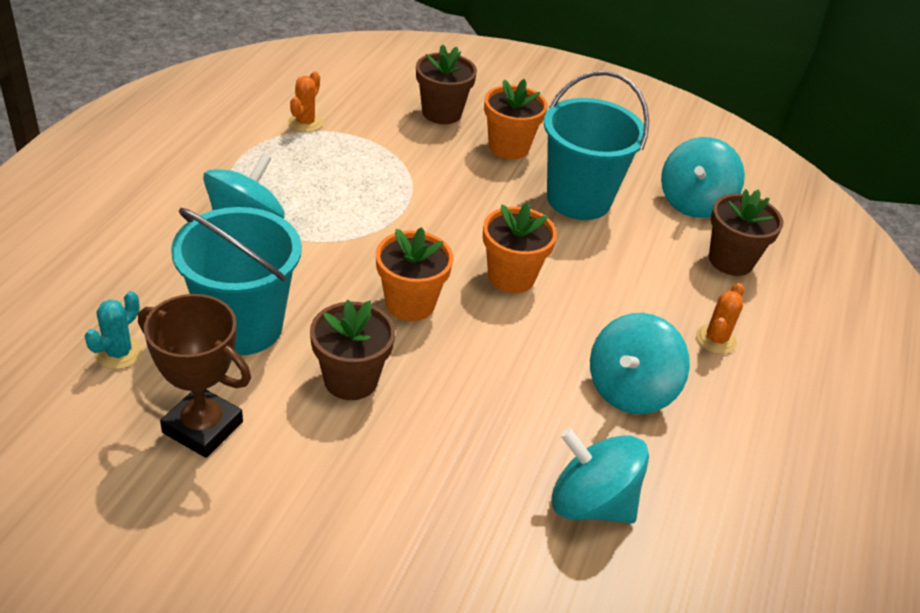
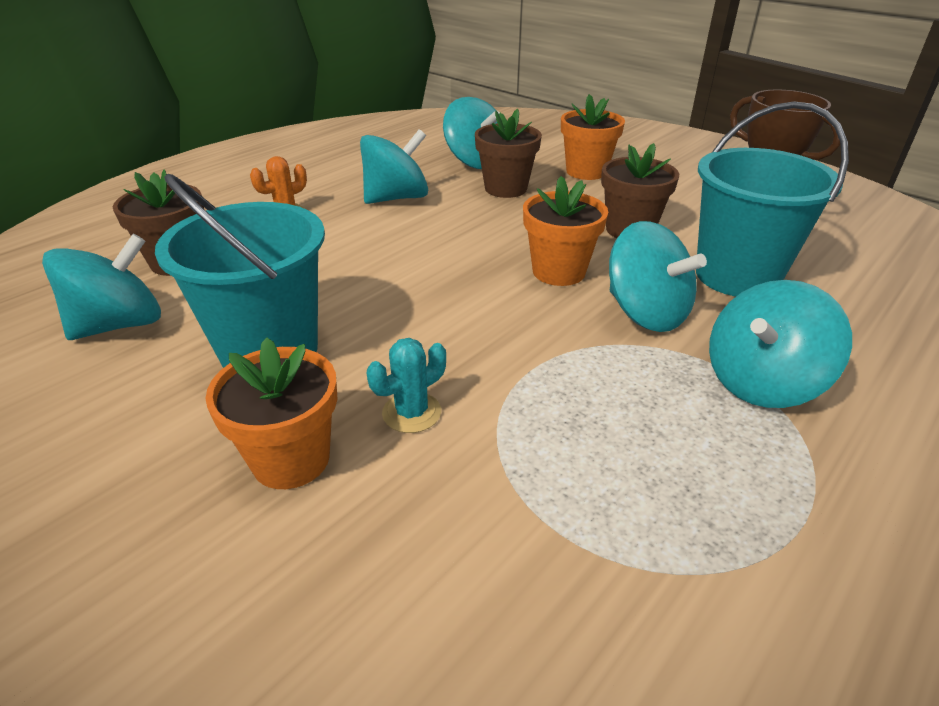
camera: 155 degrees left, 5 degrees down
turquoise cactus [84,291,143,369] -> turquoise cactus moved to [367,338,446,433]
orange cactus [288,71,323,132] -> none
brown flower pot [416,44,477,124] -> brown flower pot moved to [475,109,542,198]
orange flower pot [483,203,557,293] -> orange flower pot moved to [561,94,625,180]
none -> turquoise spinning top [609,221,707,332]

